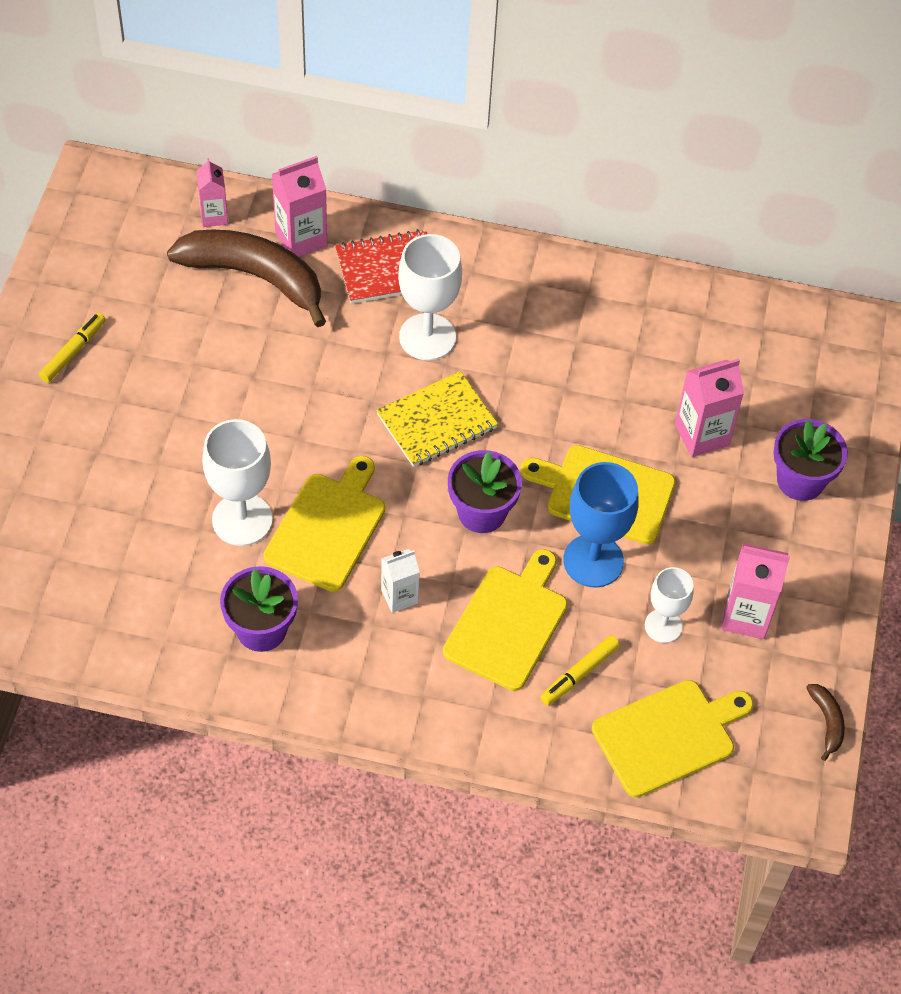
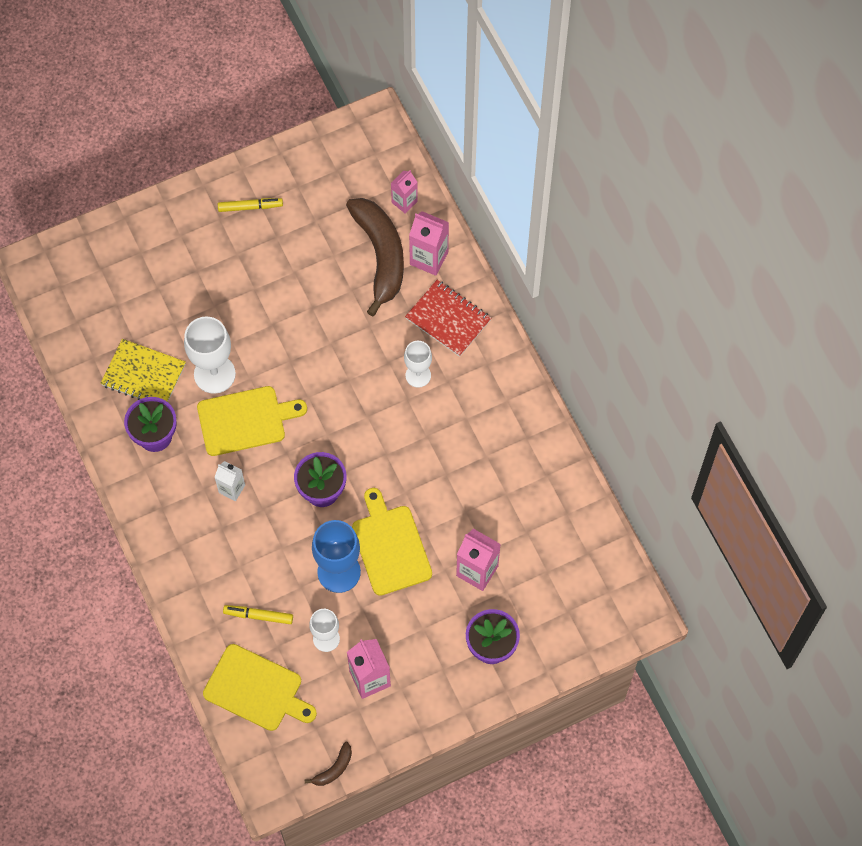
camera: 55 degrees right, 10 degrees up
yellow notebook [376,371,498,467] -> yellow notebook moved to [100,339,186,402]
white goblet [398,234,462,361] -> white goblet [404,341,432,387], size x0.62
yellow cutting board [443,549,568,691] -> none

